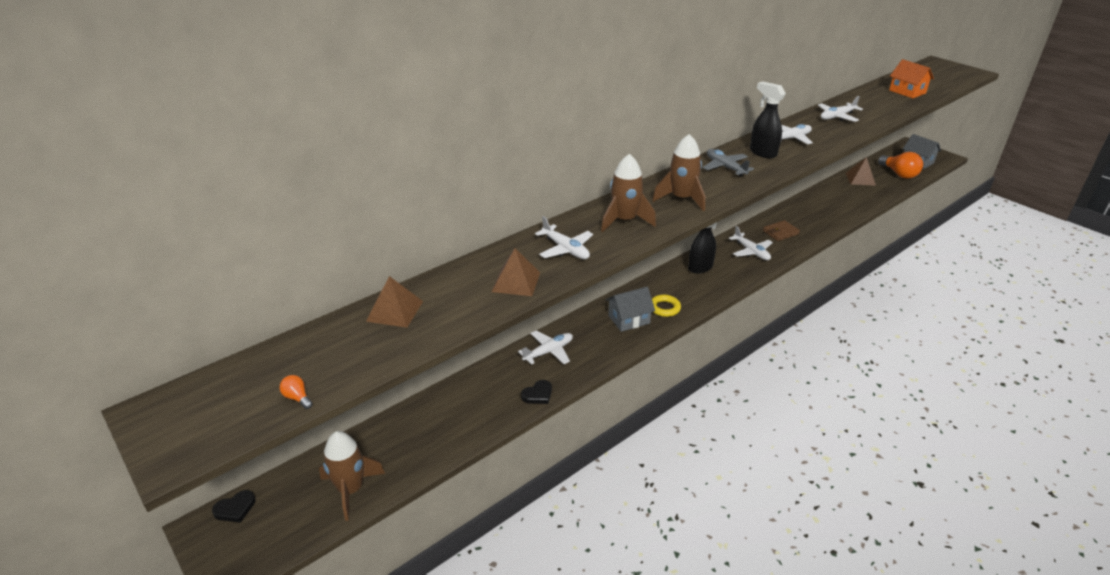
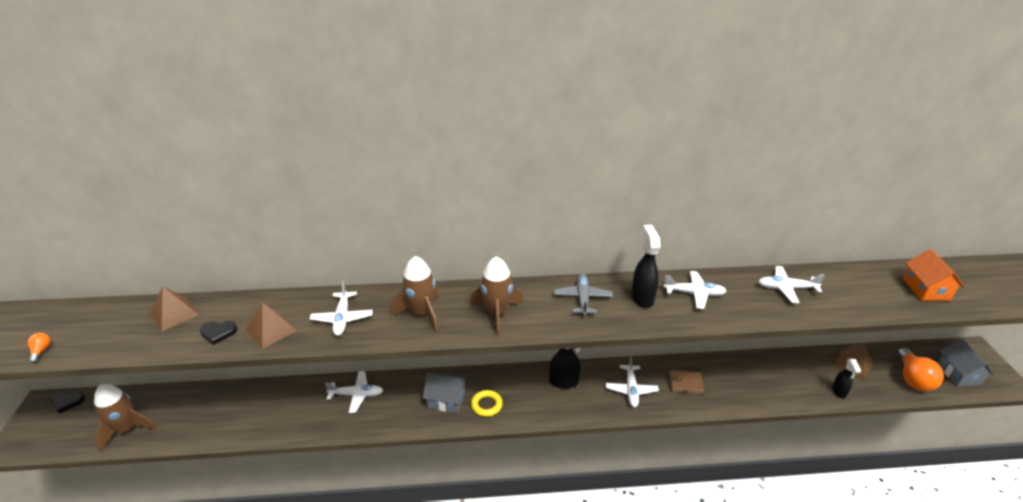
camera: 35 degrees right, 0 degrees up
black heart [521,380,552,404] -> black heart moved to [200,321,238,345]
none -> black spray bottle [832,359,861,398]

